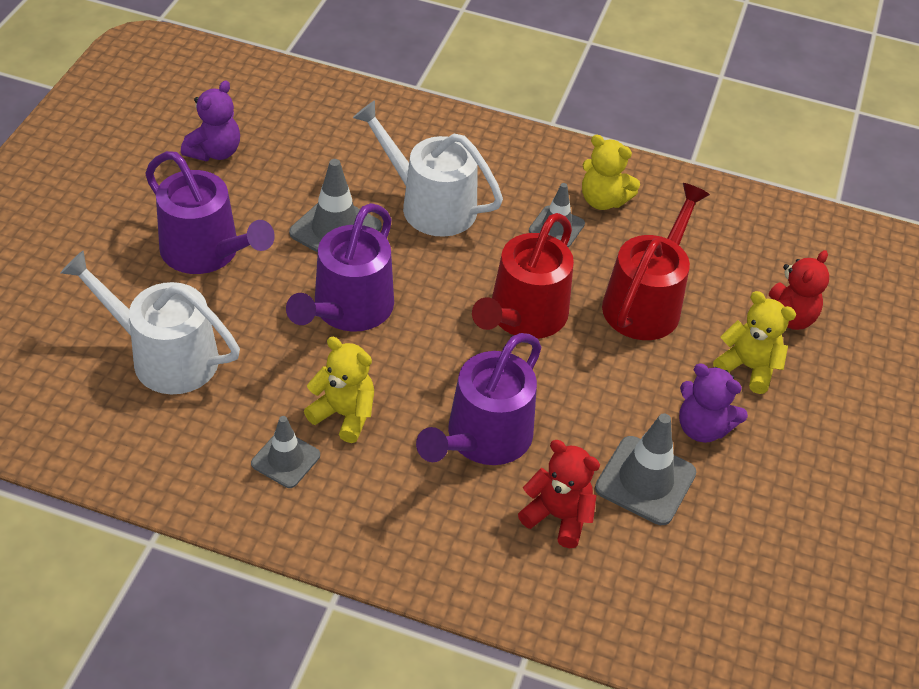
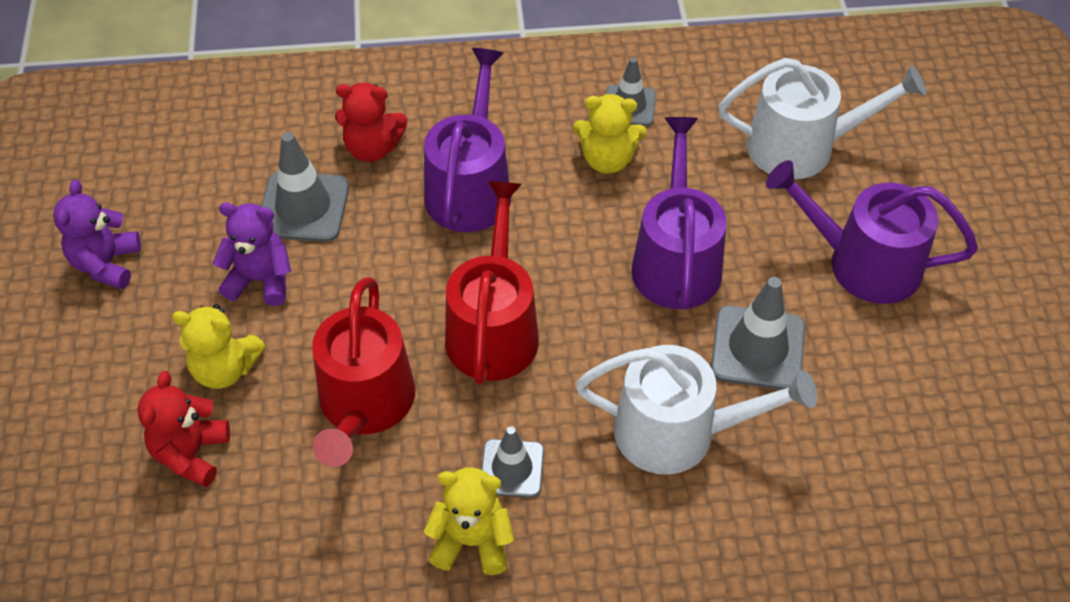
camera: 160 degrees right, 5 degrees up
purple teddy bear [181,80,240,161] -> purple teddy bear moved to [53,180,141,289]

